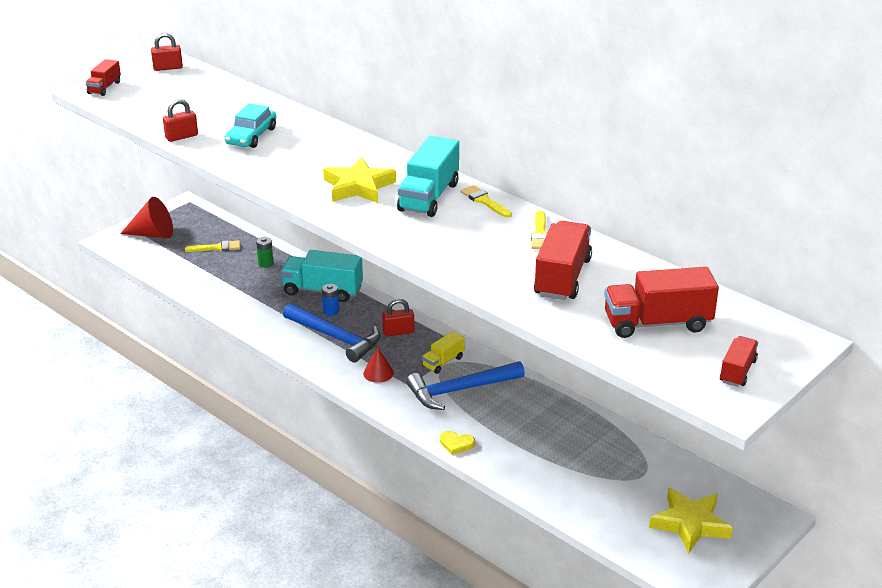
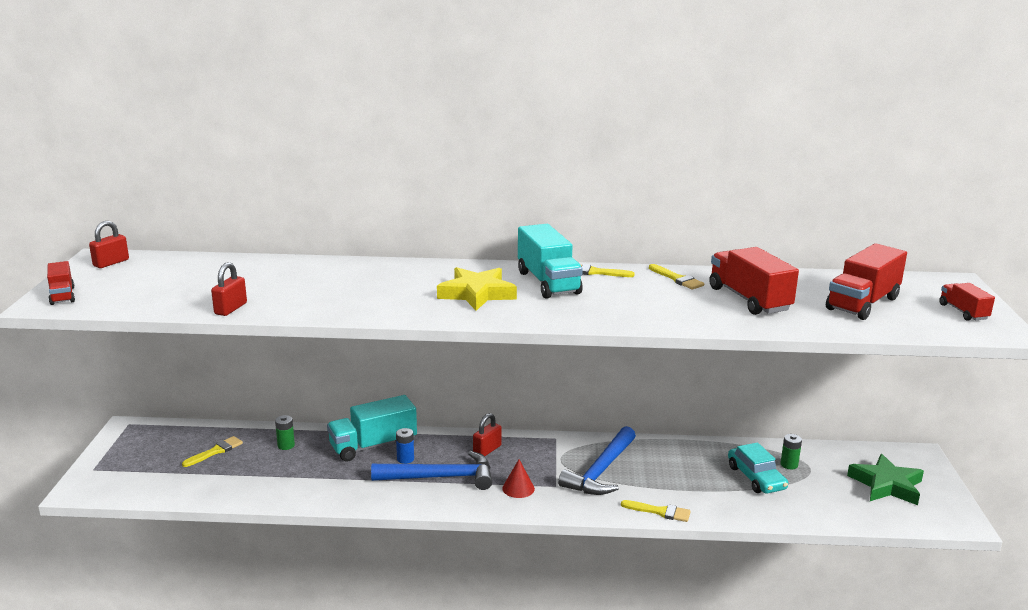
camera: 40 degrees left, 10 degrees down
red cone [120,197,173,238] -> none
turquoise car [224,103,276,148] -> turquoise car moved to [728,442,788,494]
yellow truck [422,331,465,374] -> none
yellow heart [440,431,475,455] -> yellow brush [621,500,691,522]
yellow star [649,487,733,554] -> green star [847,454,924,505]
none -> green battery [780,434,802,469]

